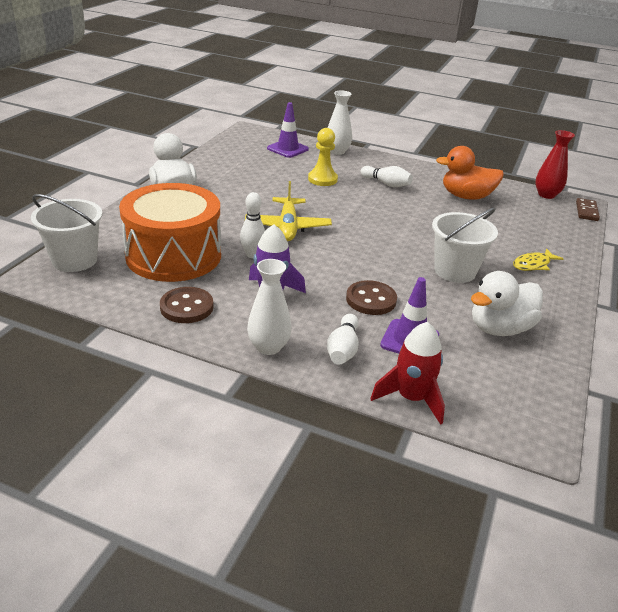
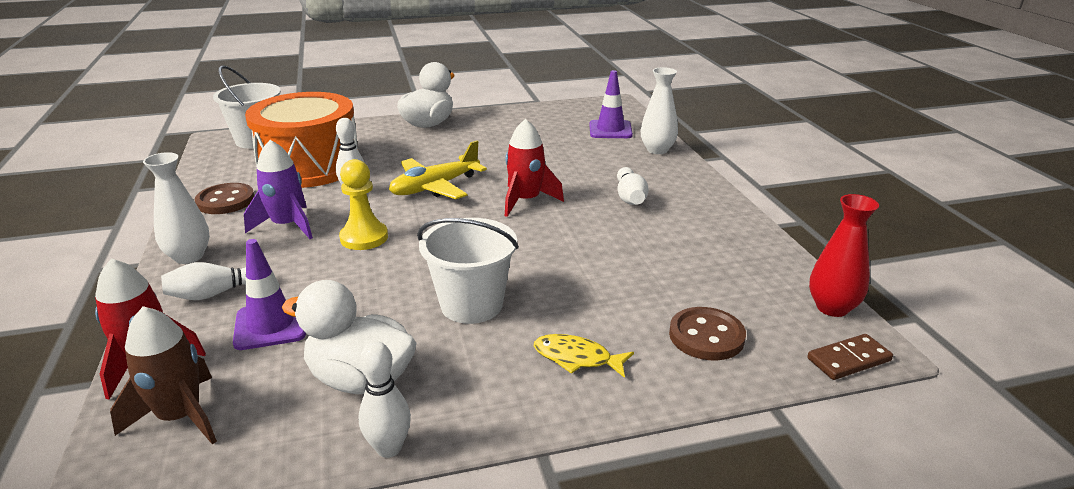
camera: 55 degrees right, 5 degrees down
yellow pawn [308,128,338,186] -> yellow pawn moved to [339,159,388,250]
brown button [346,280,397,315] -> brown button moved to [669,307,746,360]
orange duck [436,146,504,200] -> none
none -> brown rocket [110,306,217,444]
none -> white bowling pin [358,341,411,458]
none -> red rocket [505,119,564,217]

